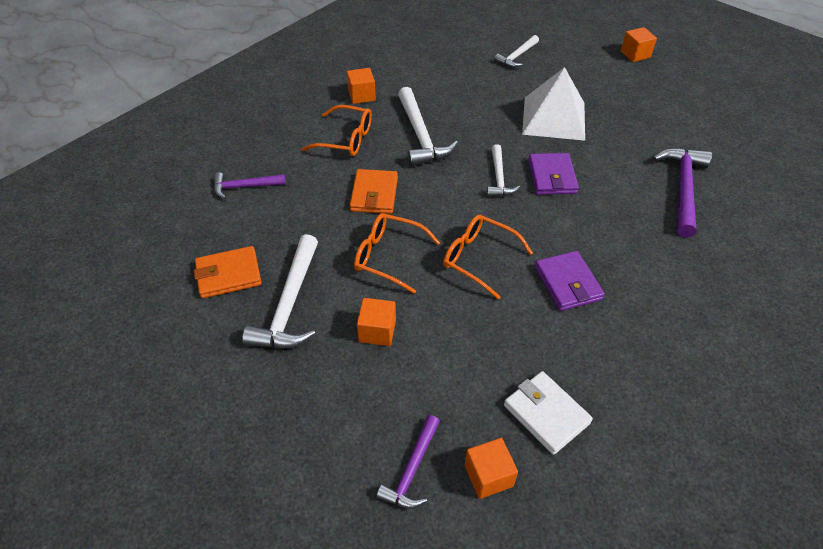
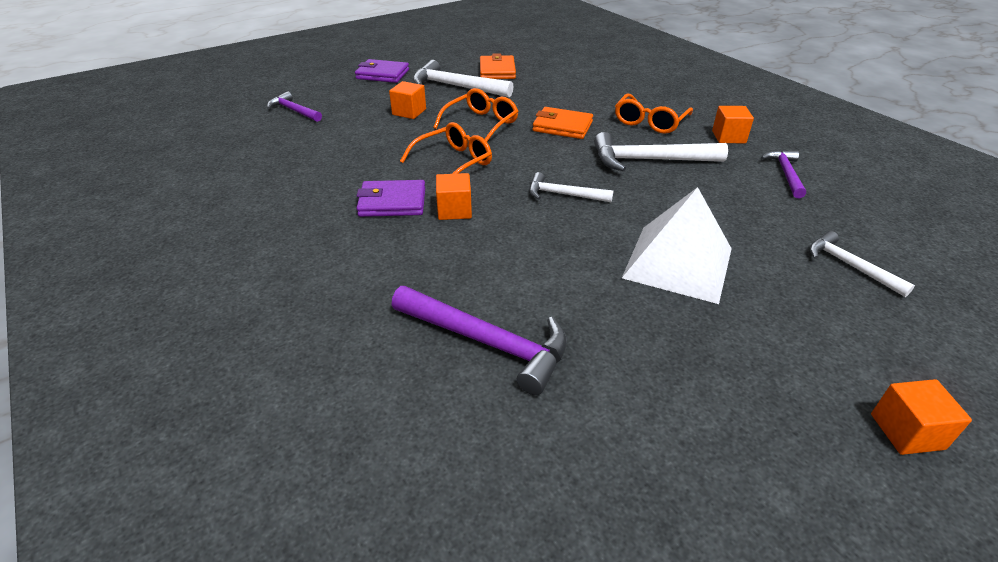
camera: 105 degrees right, 10 degrees down
purple hammer [214,172,286,199] -> purple hammer moved to [761,150,806,198]
orange cube [465,438,518,499] -> orange cube moved to [436,173,472,220]
white wallet [504,371,593,455] -> none
purple wallet [528,153,579,195] -> purple wallet moved to [355,59,409,83]

